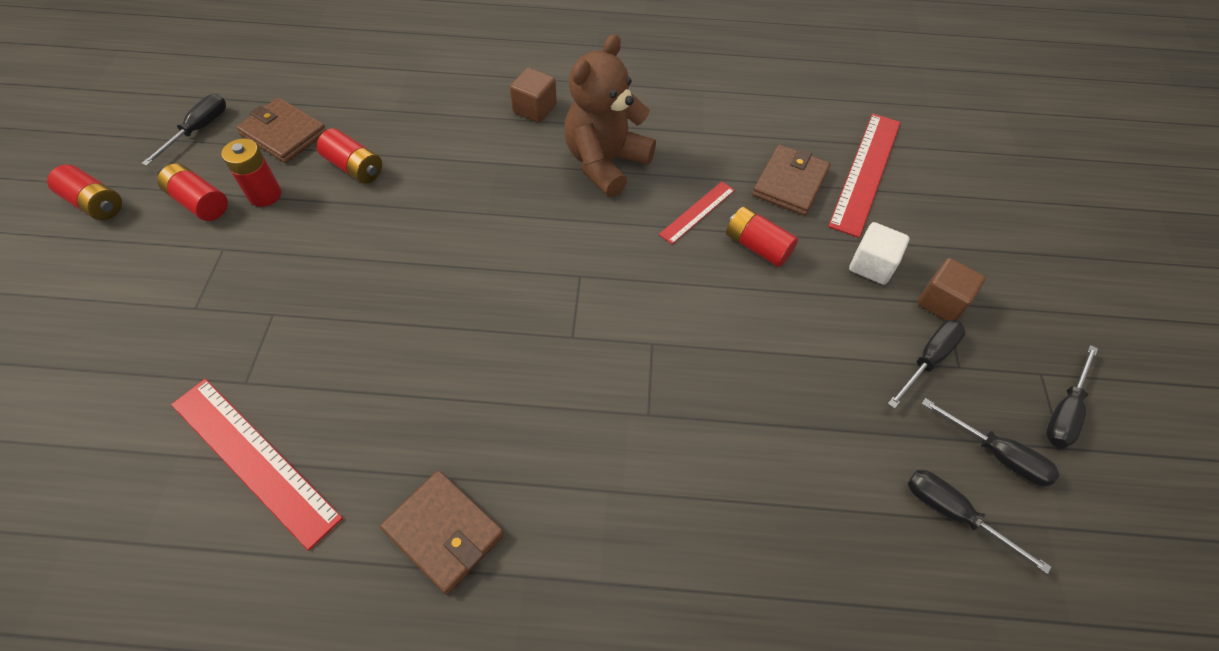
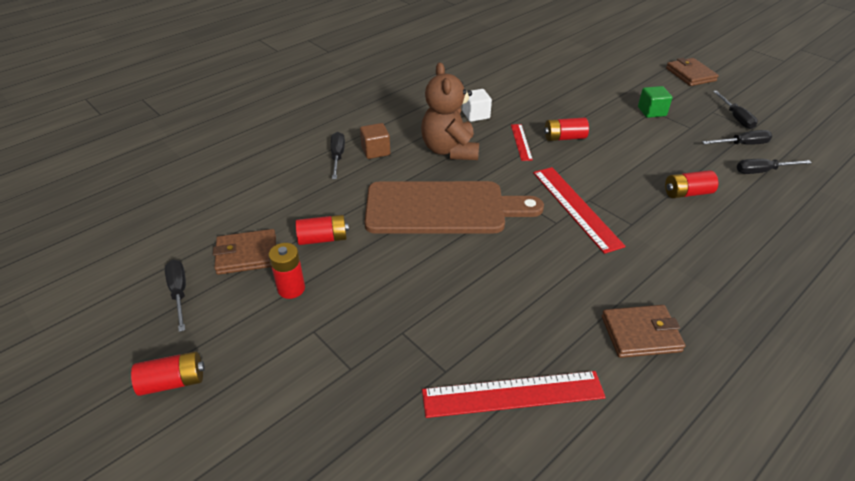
camera: 45 degrees left, 15 degrees down
red battery [157,163,228,221] -> red battery moved to [665,170,718,198]
brown wallet [752,145,830,216] -> brown wallet moved to [666,58,719,86]
red ruler [828,113,901,238] -> red ruler moved to [533,167,626,254]
white cube [849,222,909,285] -> white cube moved to [462,89,492,122]
black screwdriver [888,320,966,409] -> black screwdriver moved to [331,132,345,179]
brown cube [917,258,986,321] -> green cube [638,86,672,118]
none -> brown cutting board [365,181,544,234]

